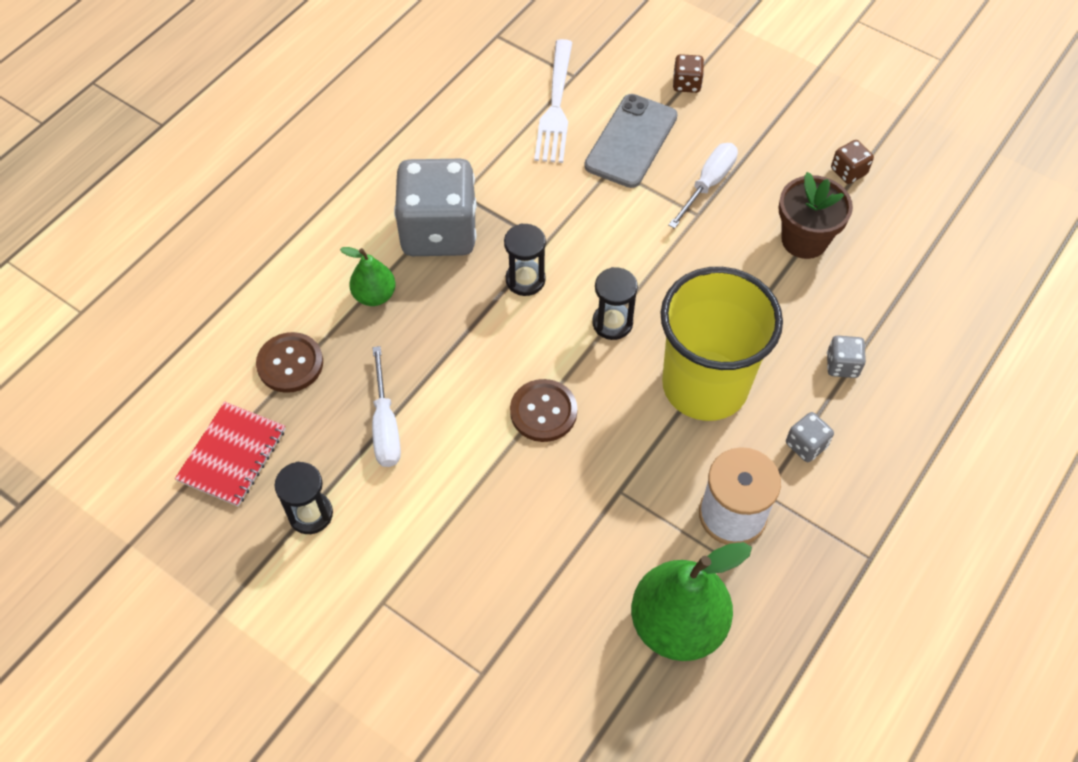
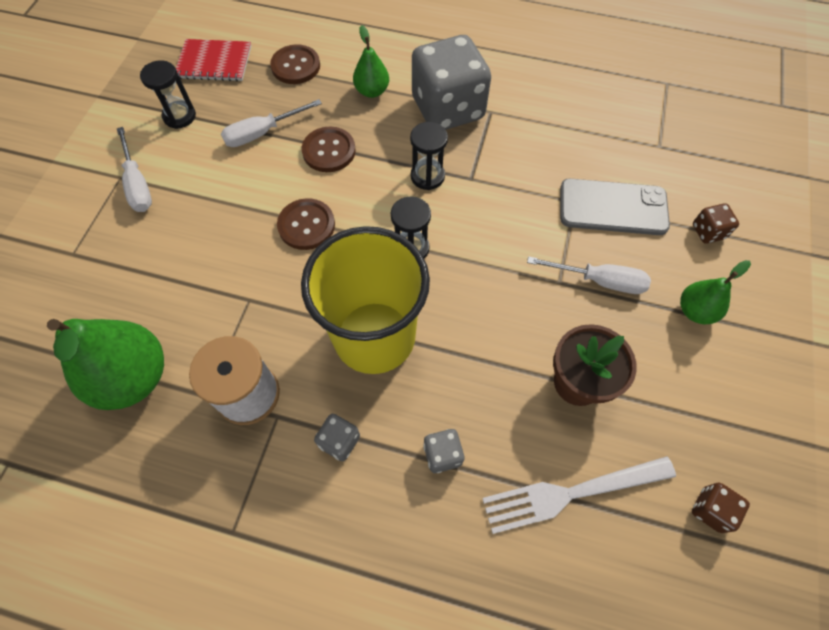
camera: 70 degrees right, 5 degrees up
white fork [534,39,572,163] -> white fork moved to [482,456,676,534]
brown dice [831,140,874,184] -> brown dice moved to [692,483,750,533]
none -> white screwdriver [117,127,152,212]
none -> brown button [302,126,356,172]
none -> green pear [680,260,751,324]

